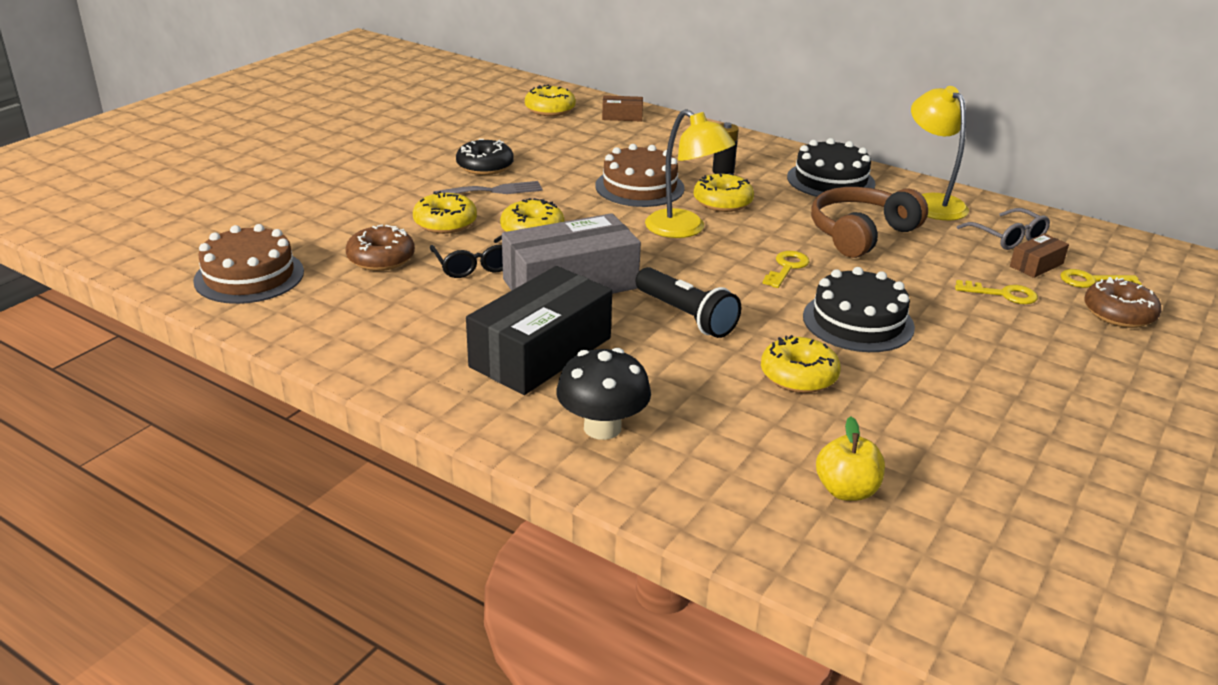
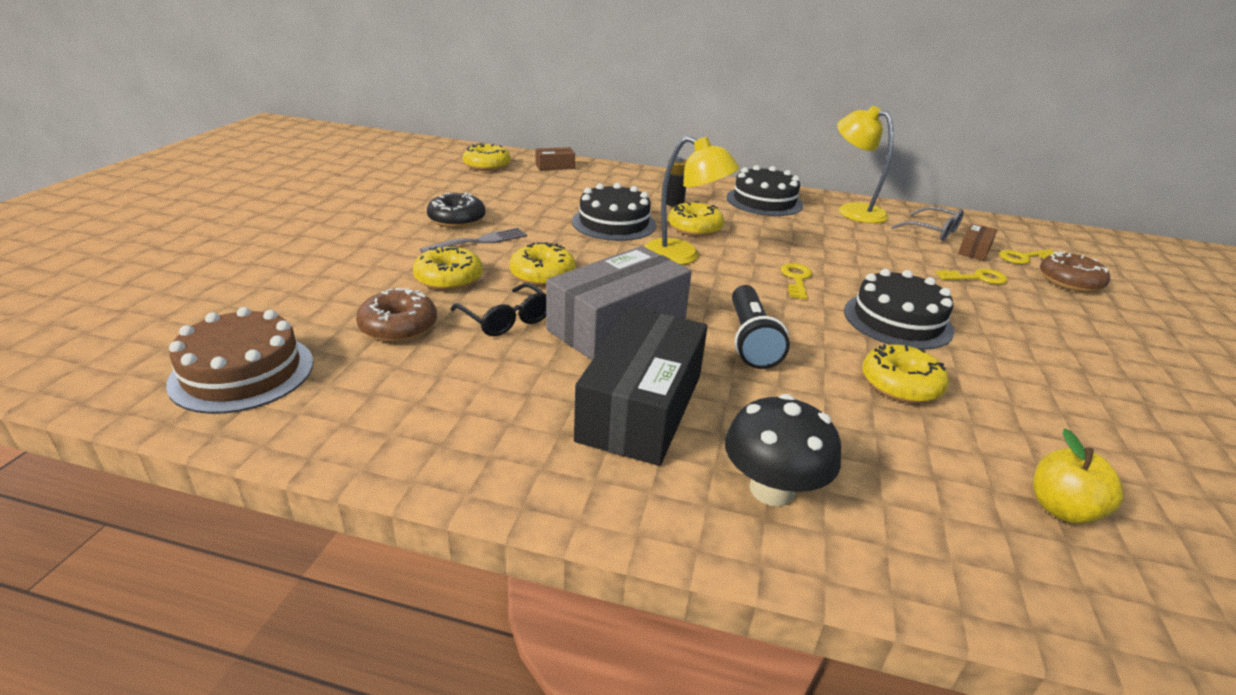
camera: 20 degrees left, 0 degrees up
brown cake [595,144,685,207] -> black cake [572,183,656,241]
black flashlight [635,267,741,338] -> black flashlight turned 60 degrees clockwise [732,285,790,369]
brown headphones [811,187,928,258] -> none

